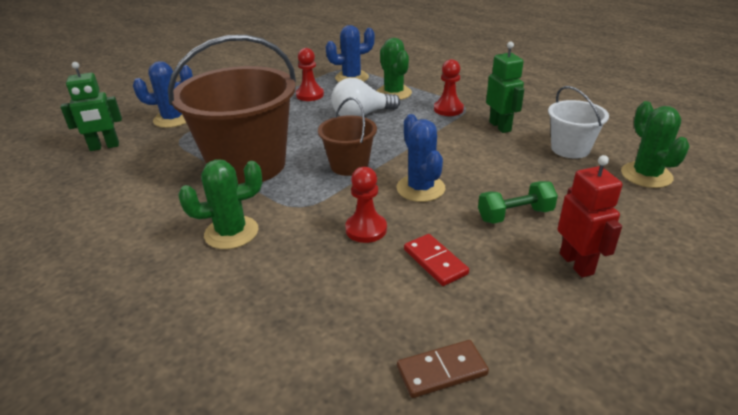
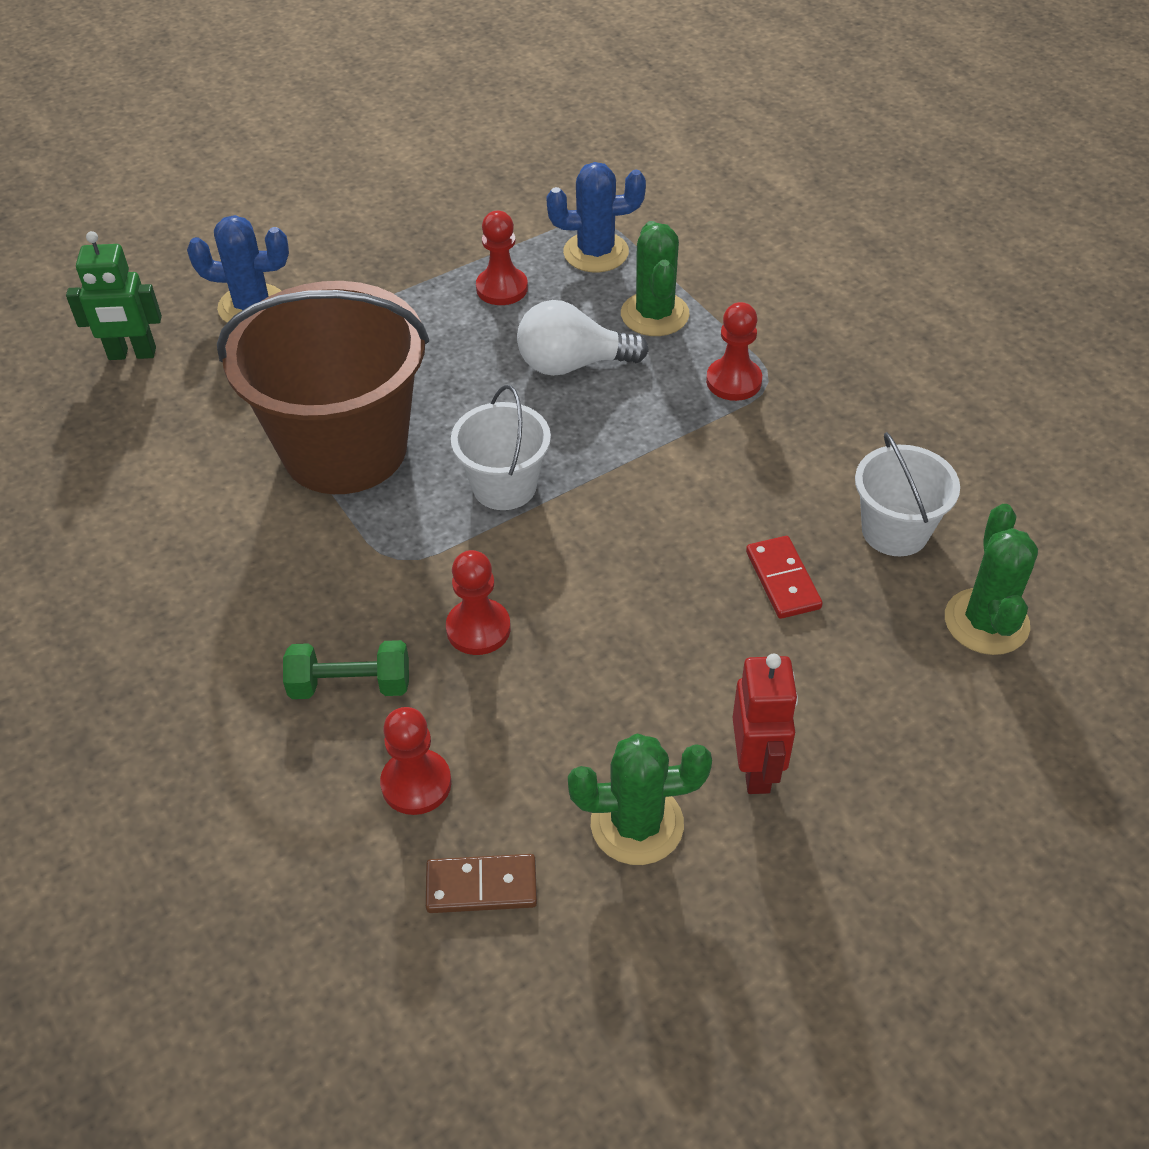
camera: 15 degrees right, 15 degrees up
green cactus [178,160,262,249] -> green cactus moved to [568,733,712,865]
brown bucket [318,97,377,176] -> white bucket [451,385,551,510]
blue cactus [397,114,445,202] -> none
red domino [404,234,469,286] -> red domino moved to [746,536,823,619]
green dumbbell [478,181,558,224] -> green dumbbell moved to [283,640,409,699]
green robot [486,42,524,133] -> none
none -> red pawn [380,707,451,815]

